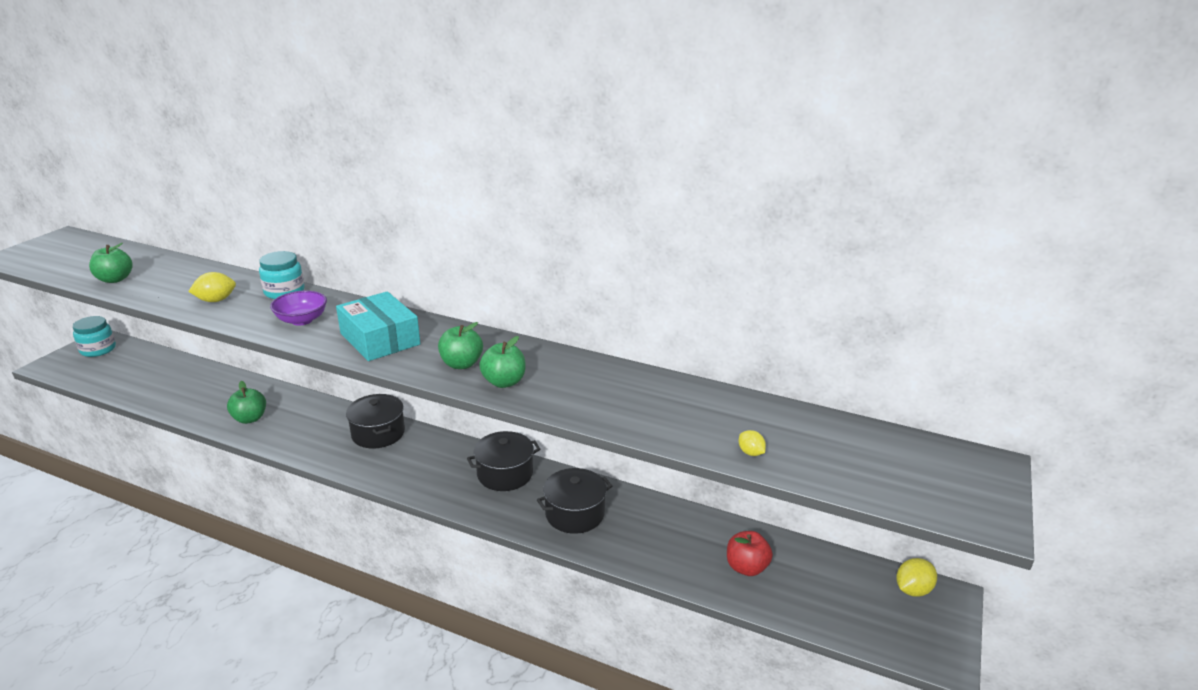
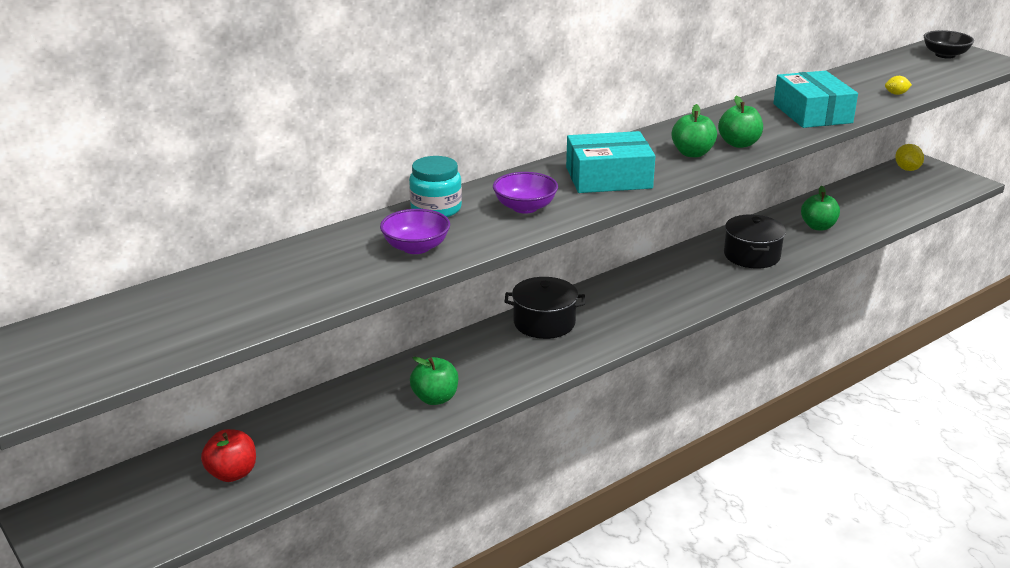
camera: 60 degrees left, 0 degrees up
turquoise jar [73,316,116,357] -> none
green apple [89,243,133,283] -> green apple moved to [801,186,840,231]
yellow lemon [188,272,236,302] -> purple bowl [380,209,450,254]
black pot [467,431,540,491] -> none
red apple [727,531,773,576] -> red apple moved to [201,429,256,482]
none -> turquoise box [773,71,858,128]
none -> black bowl [924,30,974,59]

